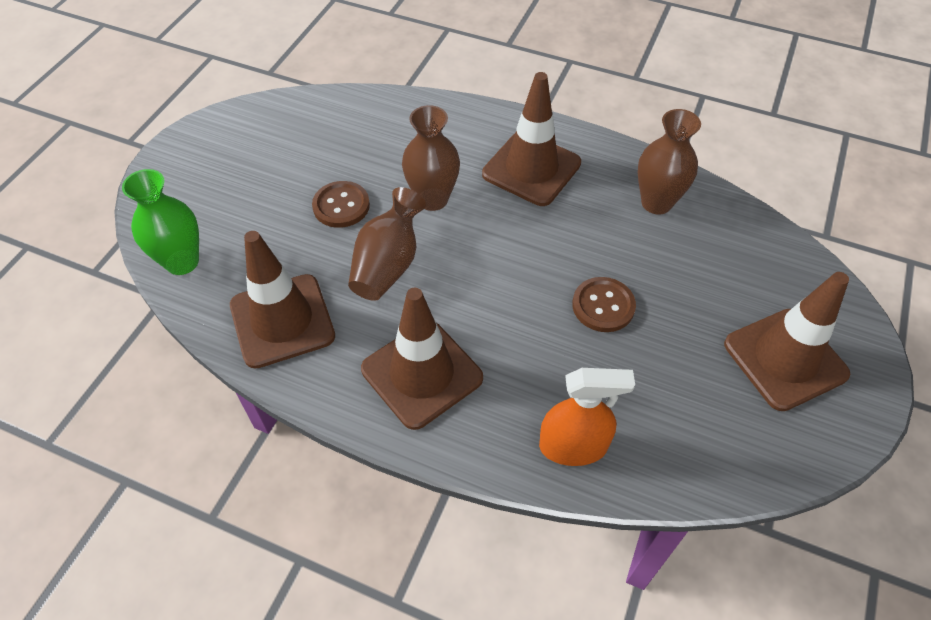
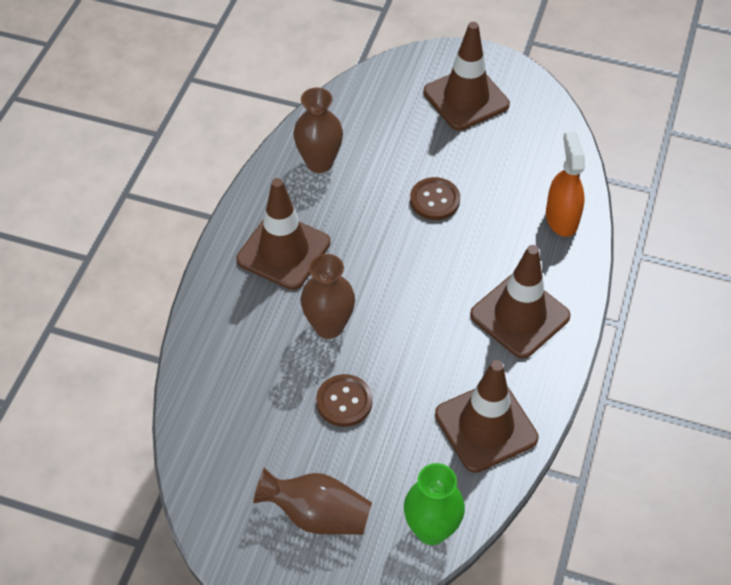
camera: 95 degrees left, 0 degrees up
brown vase [348,187,426,301] -> brown vase moved to [253,468,372,535]

